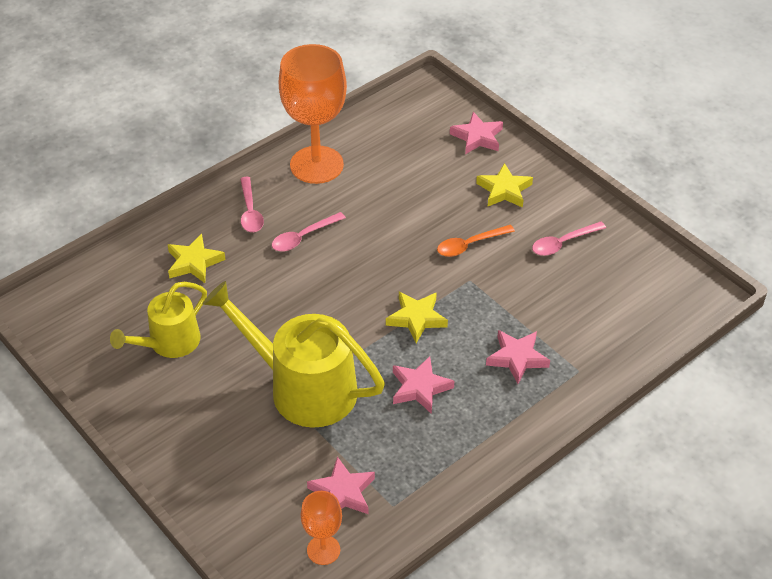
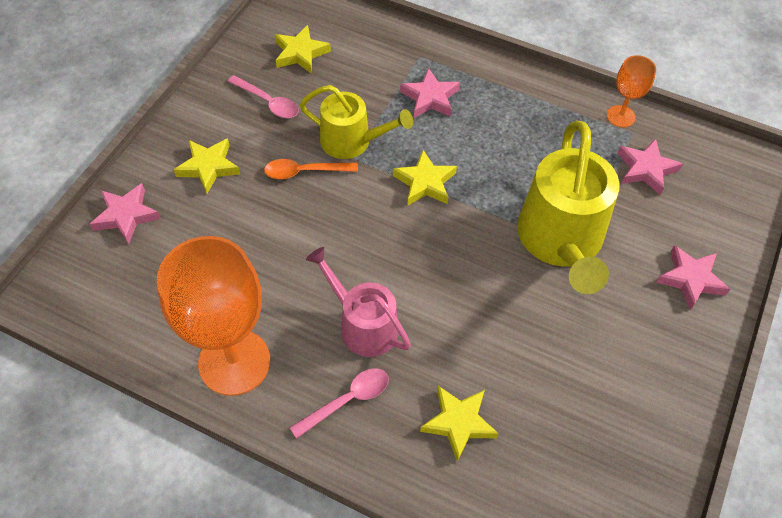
camera: 115 degrees left, 10 degrees up
yellow watering can [110,282,207,358] -> yellow watering can moved to [300,85,413,159]
pink spoon [272,212,346,252] -> pink watering can [306,247,411,357]
orange goblet [301,491,342,565] -> orange goblet moved to [607,55,656,127]
pink star [393,356,454,414] -> pink star moved to [656,245,730,310]
orange spoon [437,225,515,257] -> orange spoon turned 135 degrees clockwise [264,159,358,179]
none -> yellow star [275,25,331,74]

